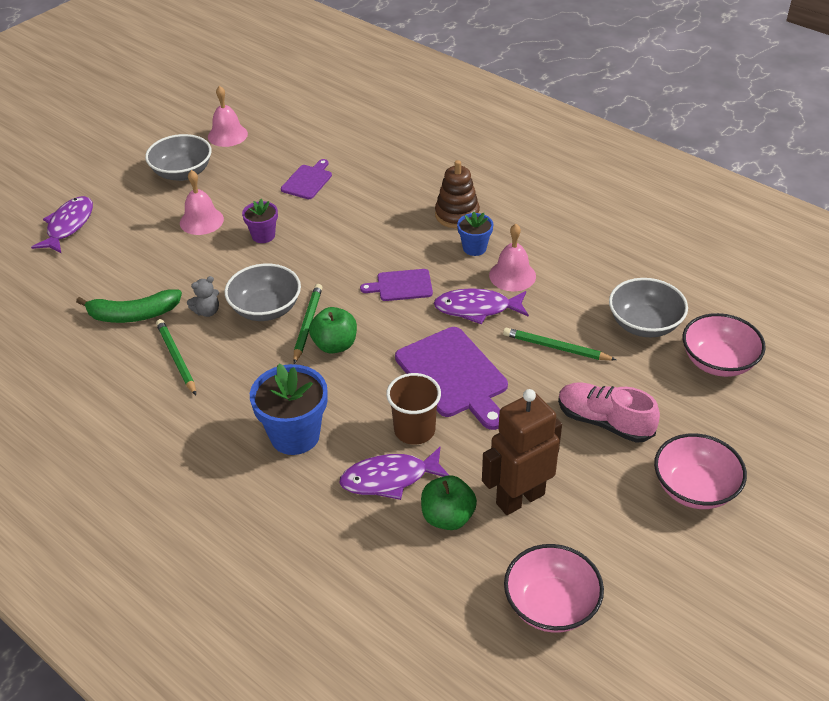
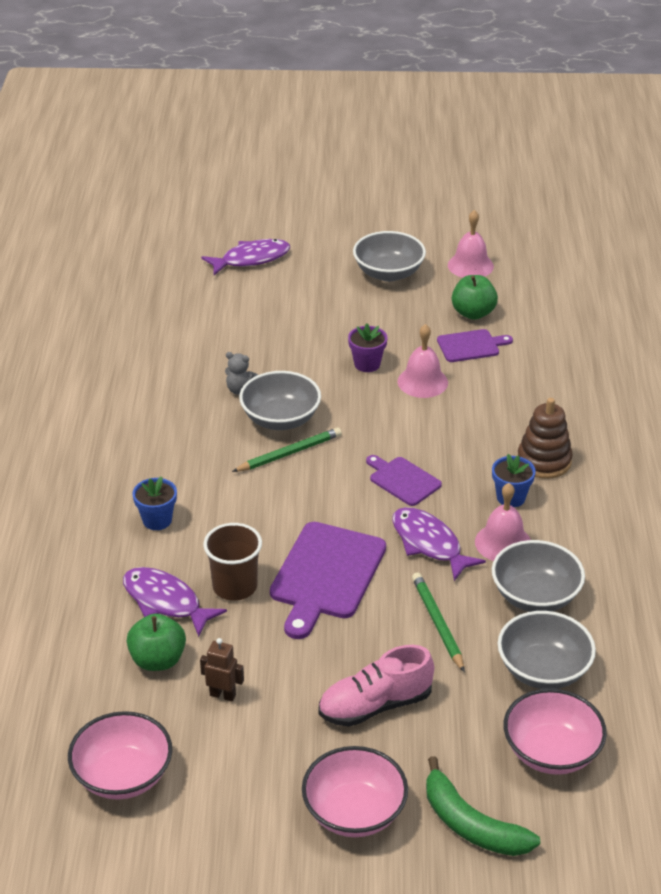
camera: 50 degrees right, 5 degrees down
green banana [76,289,182,323] -> green banana moved to [426,756,540,856]
green pencil [156,319,196,395] -> none
pink bell [180,170,224,235] -> pink bell moved to [398,324,448,398]
blue flower pot [250,363,327,455] -> blue flower pot [133,476,177,530], size x0.57
green apple [309,307,357,354] -> green apple moved to [452,275,498,320]
brown robot [482,389,562,515] -> brown robot [200,638,244,702], size x0.47
pink shoe [558,383,660,443] -> pink shoe turned 105 degrees counterclockwise [318,645,434,727]
none -> grey bowl [492,540,585,612]

